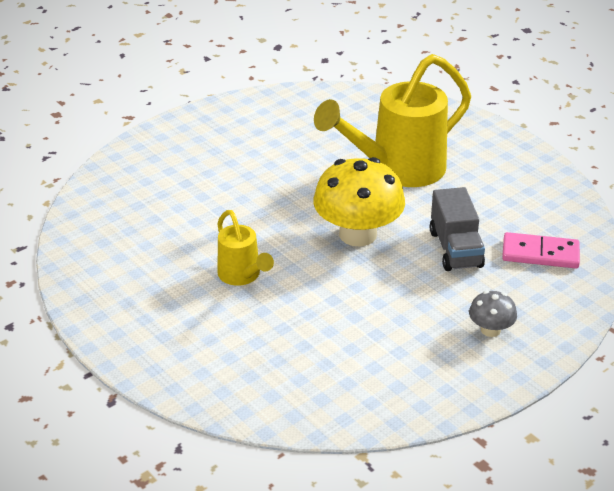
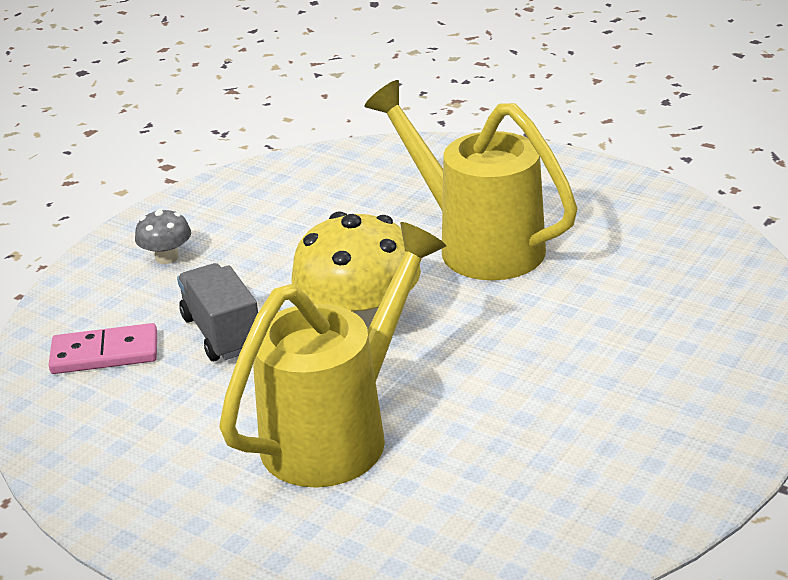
camera: 165 degrees right, 5 degrees down
yellow watering can [217,210,274,286] -> yellow watering can [364,80,577,280], size x1.94

